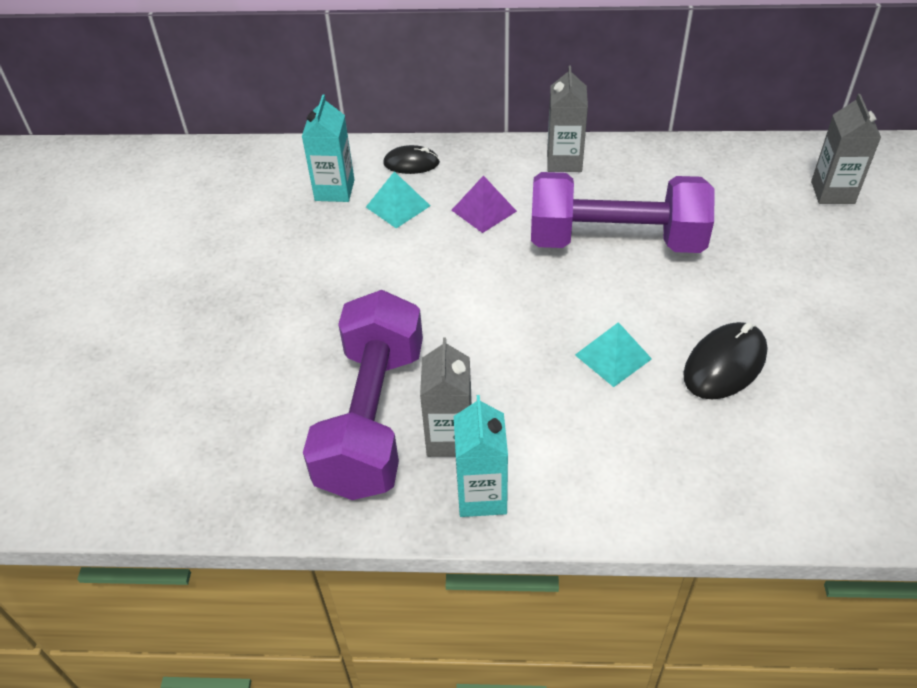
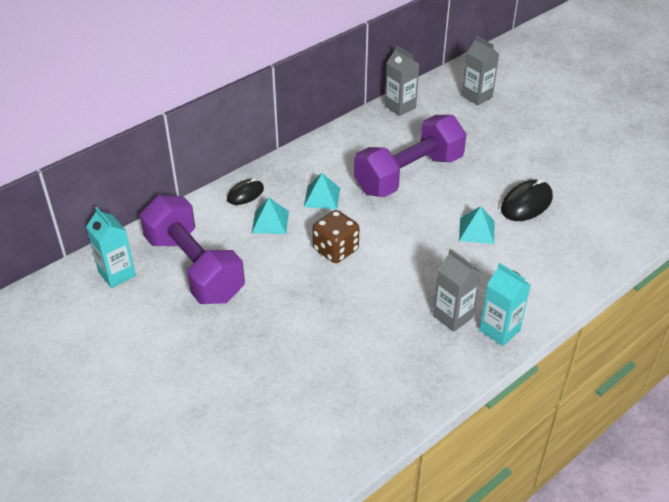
camera: 45 degrees left, 5 degrees down
turquoise carton [302,95,354,202] -> turquoise carton moved to [86,207,136,288]
purple dumbbell [303,290,423,500] -> purple dumbbell moved to [140,195,245,304]
purple pyramid [451,175,517,233] -> turquoise pyramid [304,173,340,209]
grey carton [547,65,588,172] -> grey carton moved to [385,45,420,116]
black mouse [683,322,767,400] -> black mouse turned 45 degrees clockwise [501,178,553,221]
none -> brown dice [313,210,359,263]

